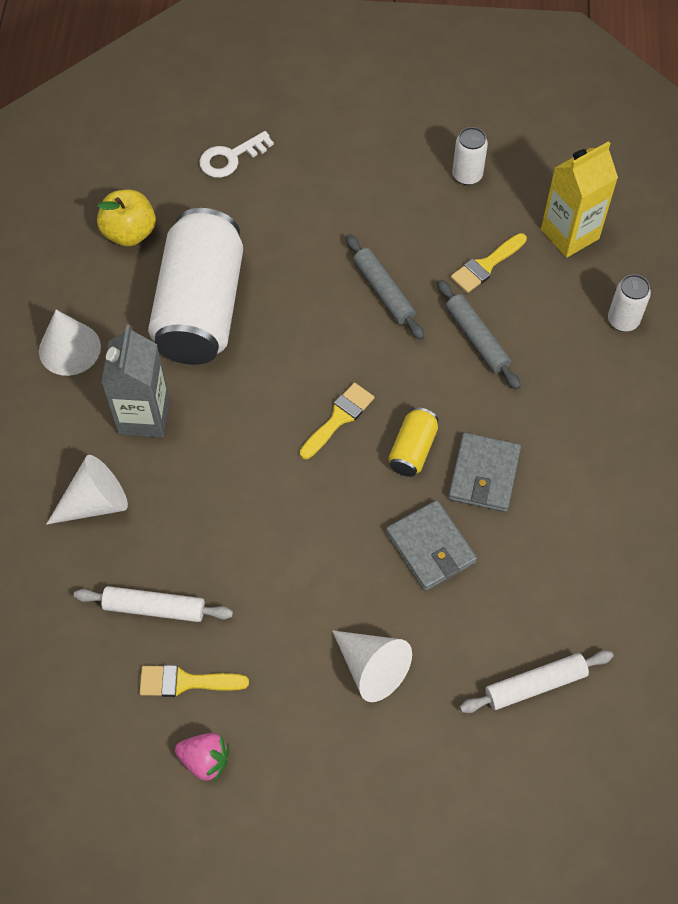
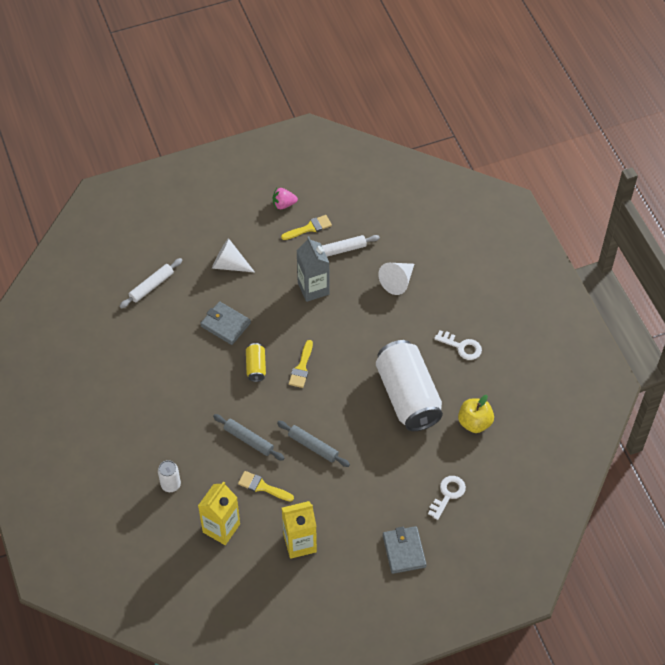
camera: 155 degrees right, 5 degrees down
white cone [39,310,101,376] -> white key [434,330,482,360]
grey carton [101,324,170,438] -> grey carton moved to [296,236,329,302]
grey wallet [448,432,521,512] -> grey wallet moved to [383,526,427,574]
yellow brush [451,233,527,293] -> yellow brush turned 90 degrees counterclockwise [238,471,294,502]
white can [452,127,488,185] -> yellow carton [282,501,317,559]

